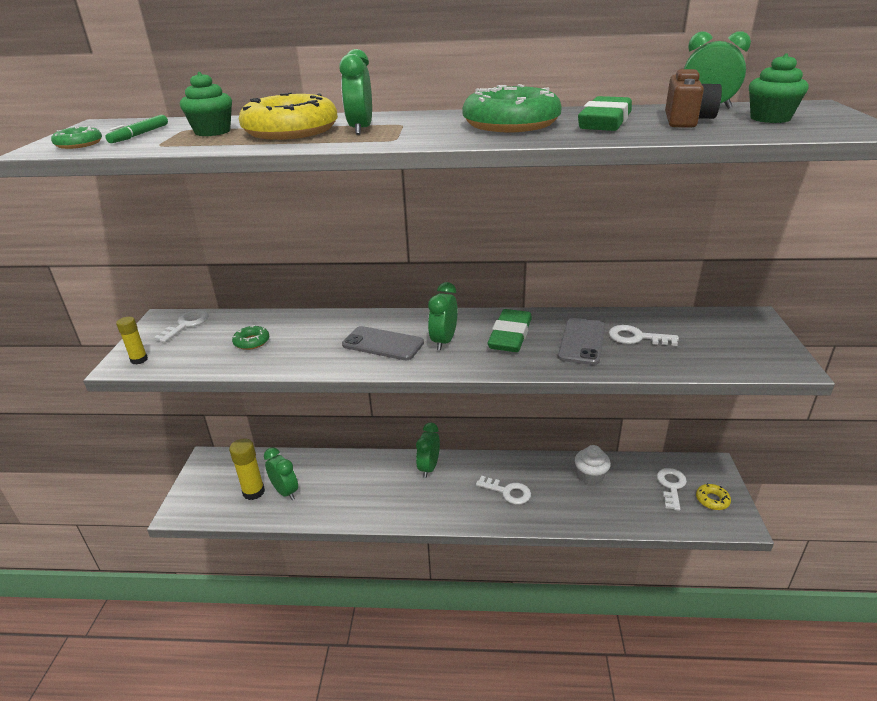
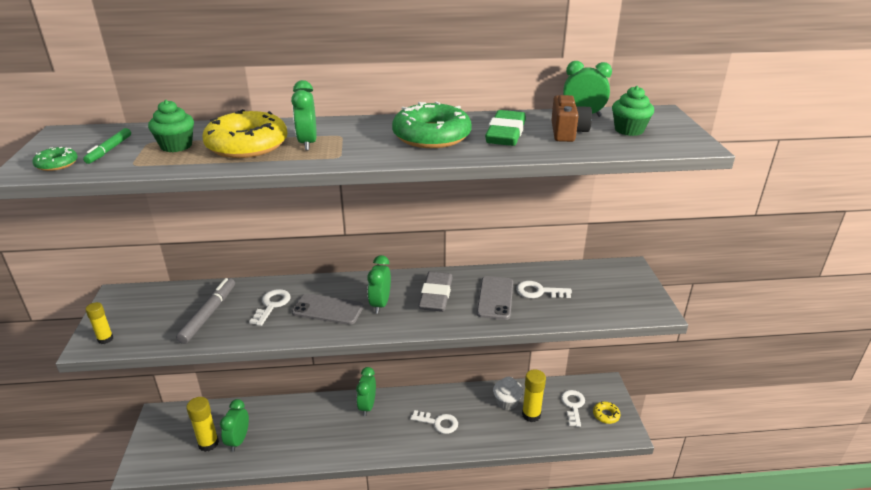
camera: 10 degrees left, 0 degrees up
white key [153,310,209,343] -> white key moved to [249,289,291,326]
green donut [232,325,269,350] -> grey marker [176,278,235,344]
green clock [264,447,298,500] -> green clock turned 120 degrees counterclockwise [220,399,249,452]
green eraser [488,309,532,352] -> grey eraser [418,271,453,312]
none -> yellow glue stick [522,369,546,422]

